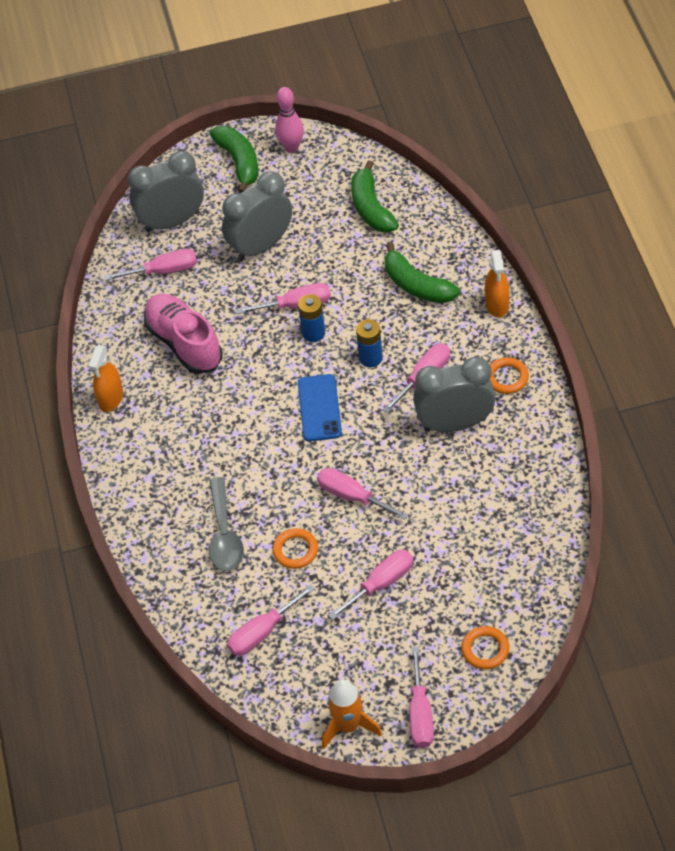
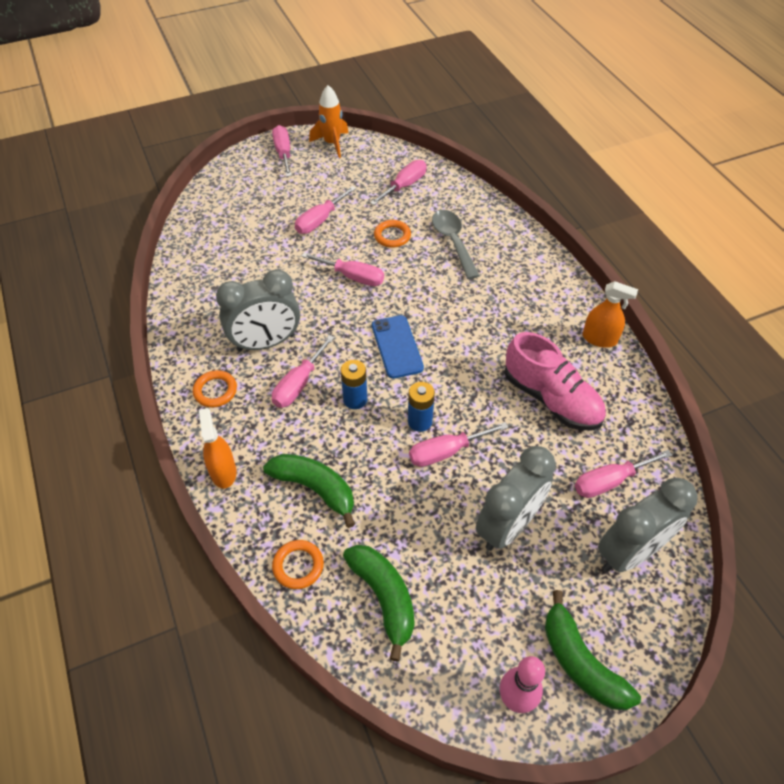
camera: 165 degrees right, 0 degrees up
orange spray bottle [88,345,123,412] -> orange spray bottle turned 105 degrees clockwise [583,281,638,348]
orange ring [461,626,509,669] -> orange ring moved to [272,540,324,589]

